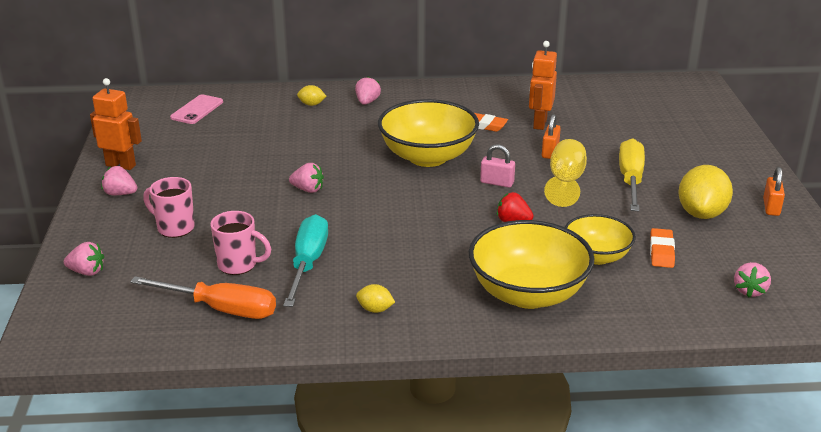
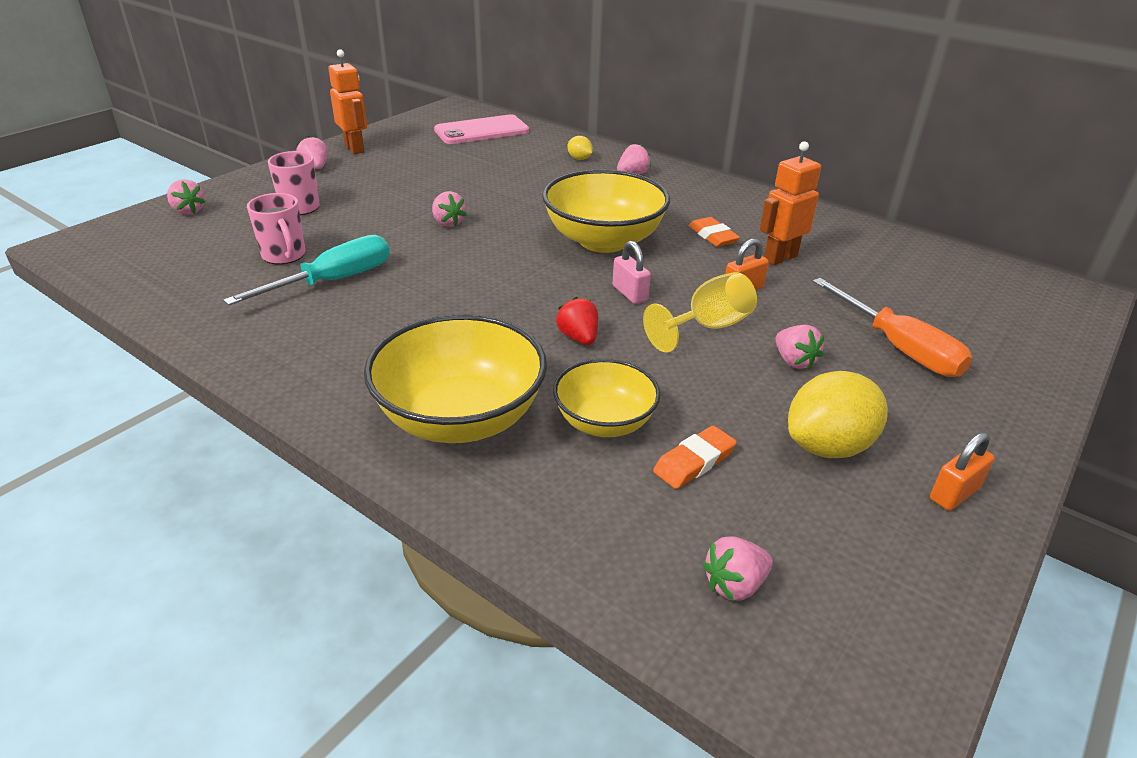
camera: 40 degrees right, 5 degrees up
orange screwdriver [130,276,276,319] -> orange screwdriver moved to [813,278,973,377]
pink phone [170,94,223,124] -> pink phone [434,115,529,144], size x1.52
yellow lemon [356,284,395,313] -> none
yellow screwdriver [619,138,645,211] -> pink strawberry [775,325,824,370]

